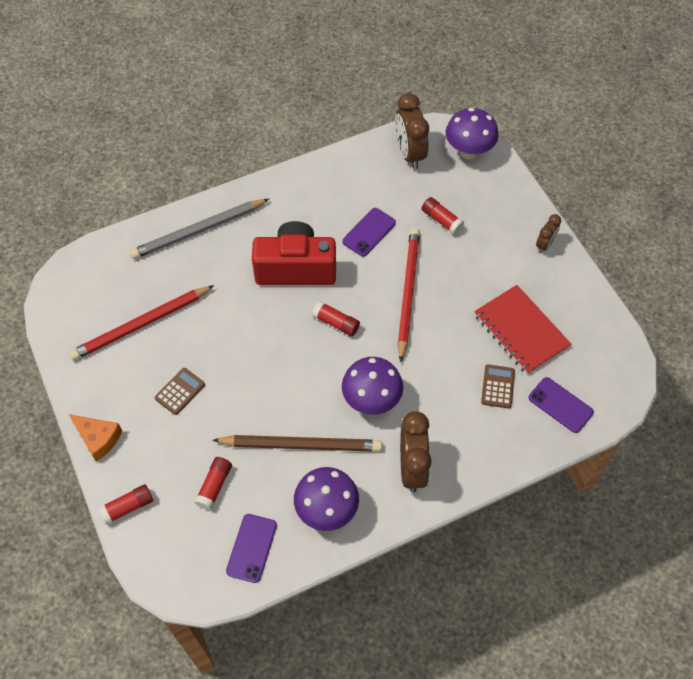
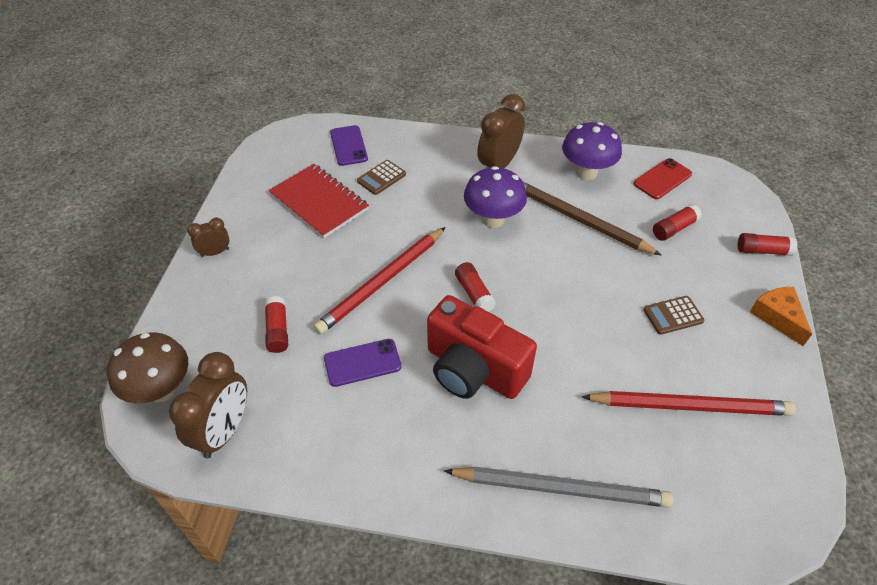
camera: 145 degrees left, 10 degrees down
purple phone [226,514,277,583] -> red phone [634,158,692,199]
purple mushroom [446,108,499,159] -> brown mushroom [107,332,188,404]
red notebook [474,285,571,375] -> red notebook turned 45 degrees counterclockwise [269,164,369,238]

